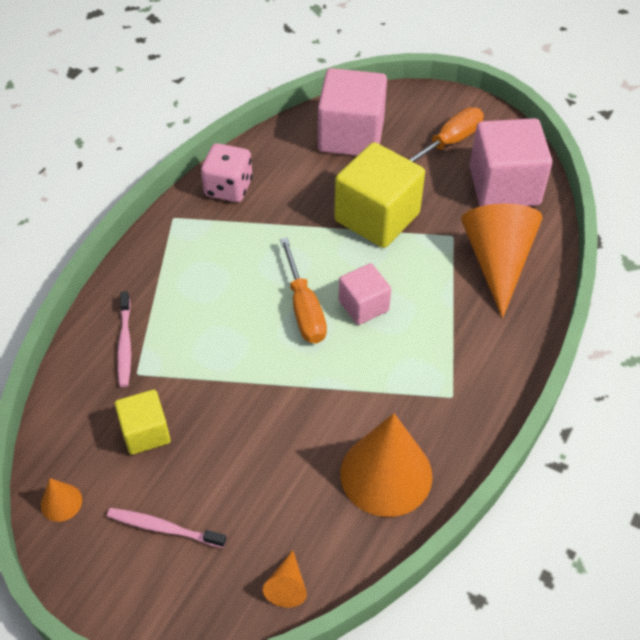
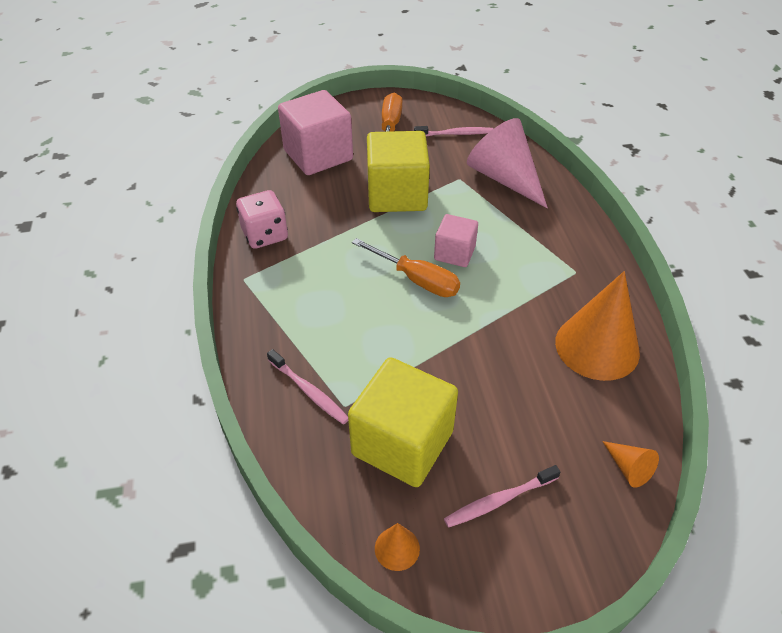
camera: 40 degrees left, 5 degrees down
yellow cube [115,390,171,455] -> yellow cube [348,357,458,487], size x1.79
orange cone [461,204,543,318] -> pink cone [467,118,548,208]
pink cube [470,118,552,206] -> pink toothbrush [414,126,493,136]

